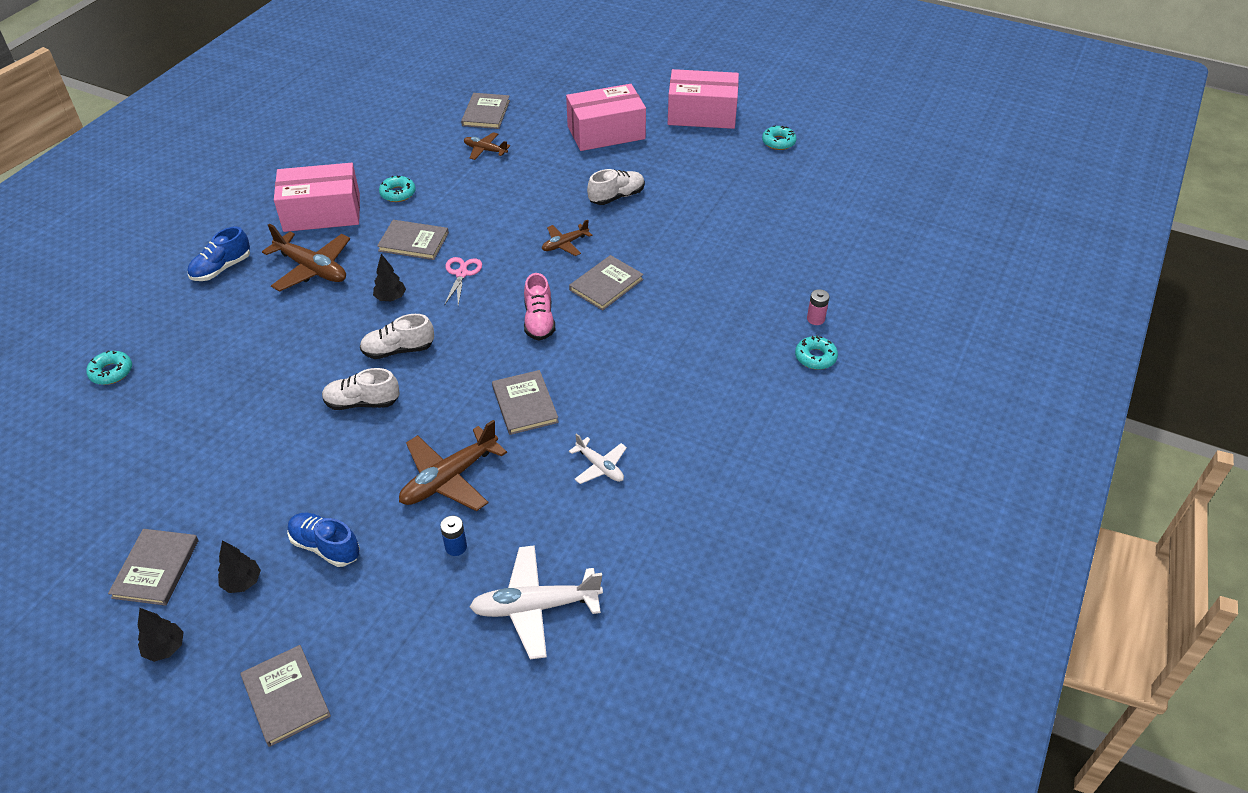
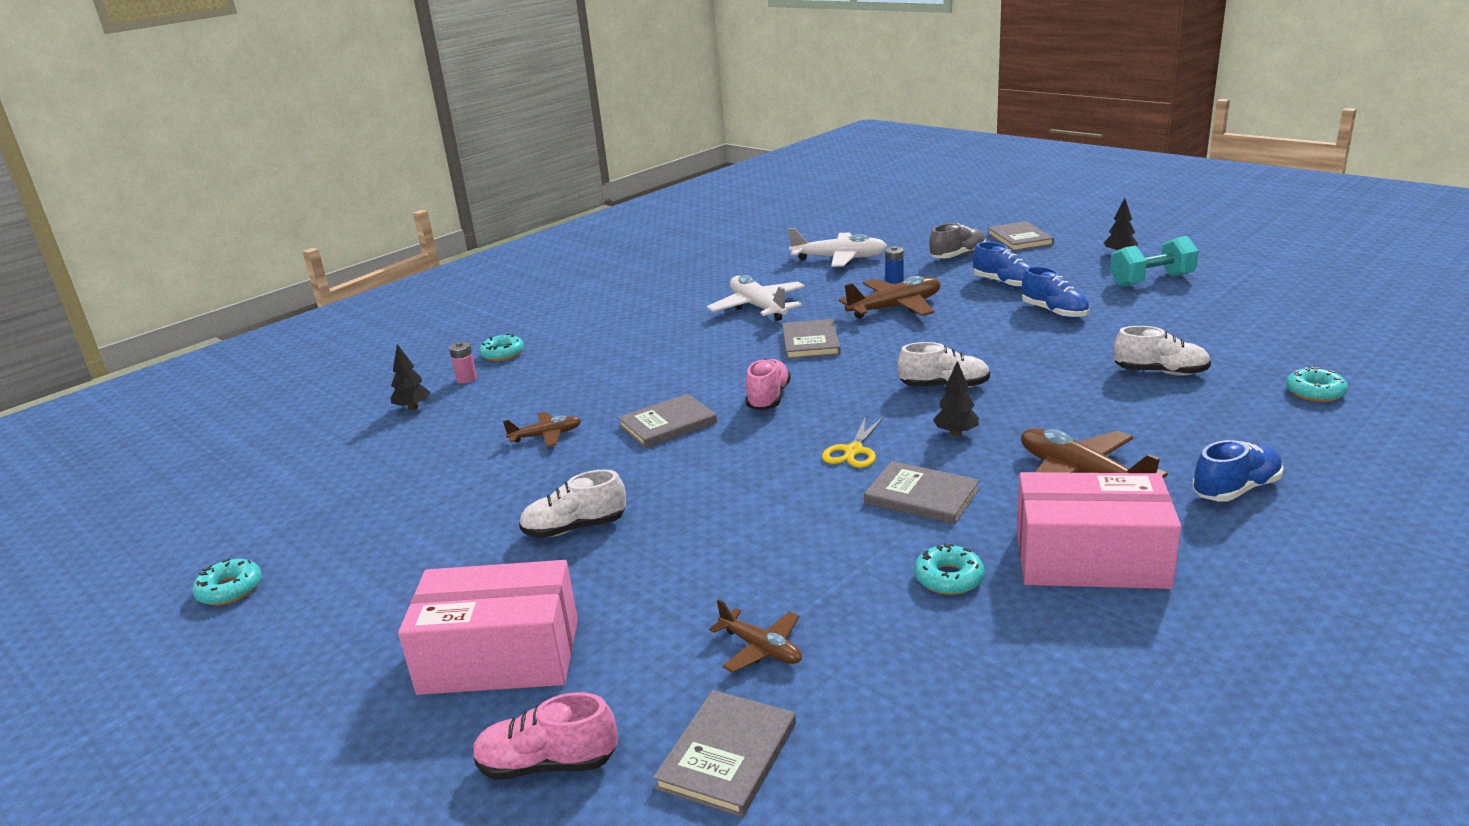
camera: 160 degrees left, 20 degrees down
grey book [108,529,199,606] -> turquoise dumbbell [1110,236,1198,287]
black tree [218,540,261,593] -> black tree moved to [391,344,431,410]
white shoe [322,368,400,410] -> white shoe moved to [1114,326,1211,375]
pink scissors [444,257,482,306] -> yellow scissors [822,416,883,468]
brown plane [542,220,592,256] -> brown plane moved to [503,412,581,447]
white plane [569,433,627,484] -> white plane [707,275,805,321], size x1.77
pink box [668,69,739,129] -> none
none -> pink shoe [473,692,618,780]
none -> grey shoe [929,223,985,259]
none -> blue shoe [1022,266,1089,319]

